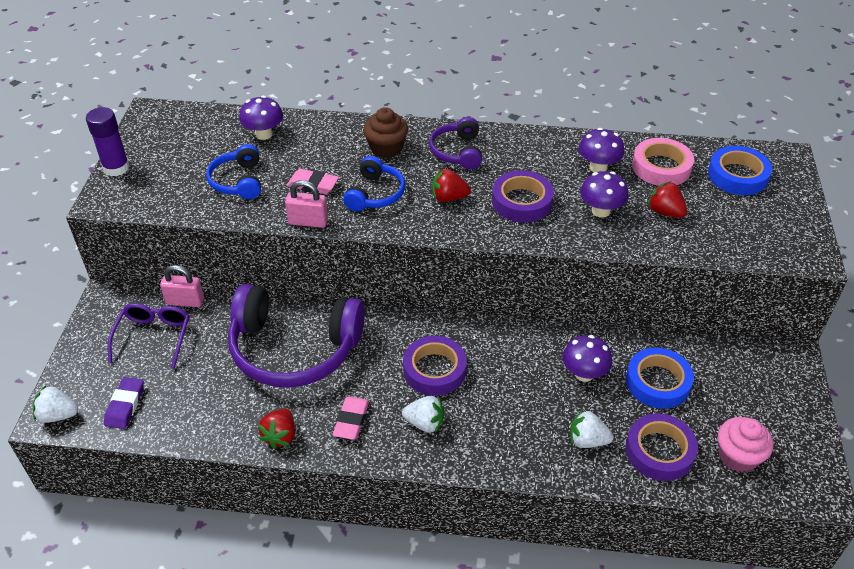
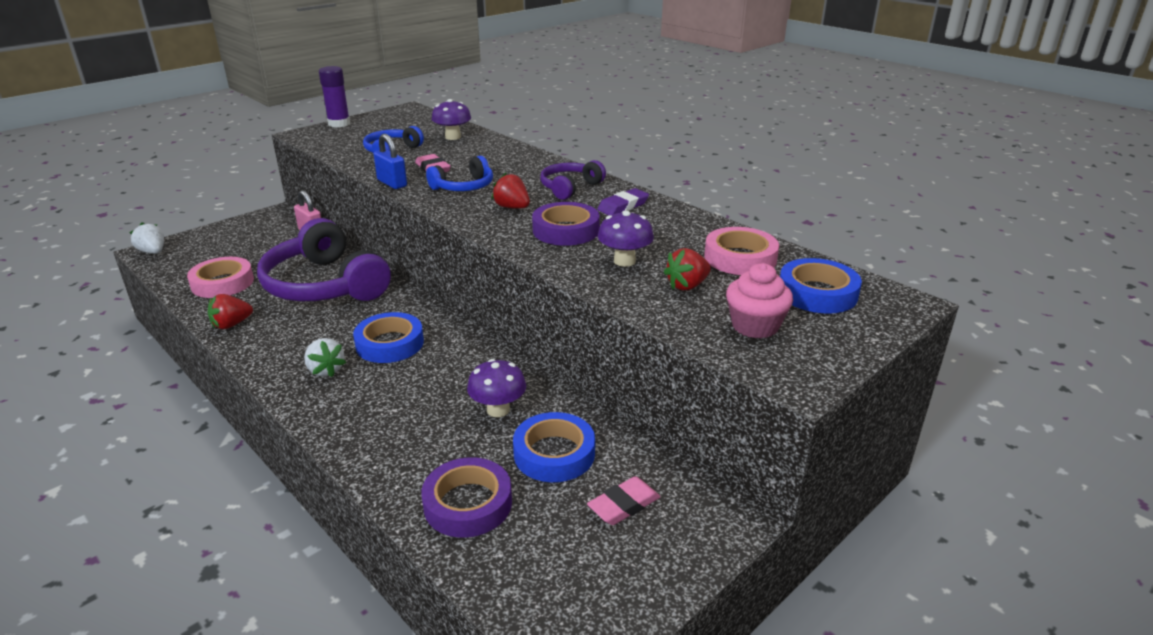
camera: 40 degrees right, 15 degrees down
purple eraser [104,377,144,429] -> purple eraser moved to [597,188,649,215]
purple glasses [107,303,190,369] -> none
pink padlock [285,180,328,228] -> blue padlock [374,134,407,189]
pink eraser [333,396,369,440] -> pink eraser moved to [587,476,660,525]
brown cupcake [363,107,408,158] -> none
purple tape [403,336,467,396] -> blue tape [353,312,424,363]
white strawberry [570,409,614,448] -> none
purple mushroom [579,128,624,172] -> none
red strawberry [648,181,687,218] -> red strawberry turned 120 degrees counterclockwise [664,248,711,291]
pink cupcake [718,417,773,472] -> pink cupcake moved to [726,263,793,338]
none -> pink tape [187,257,254,298]

